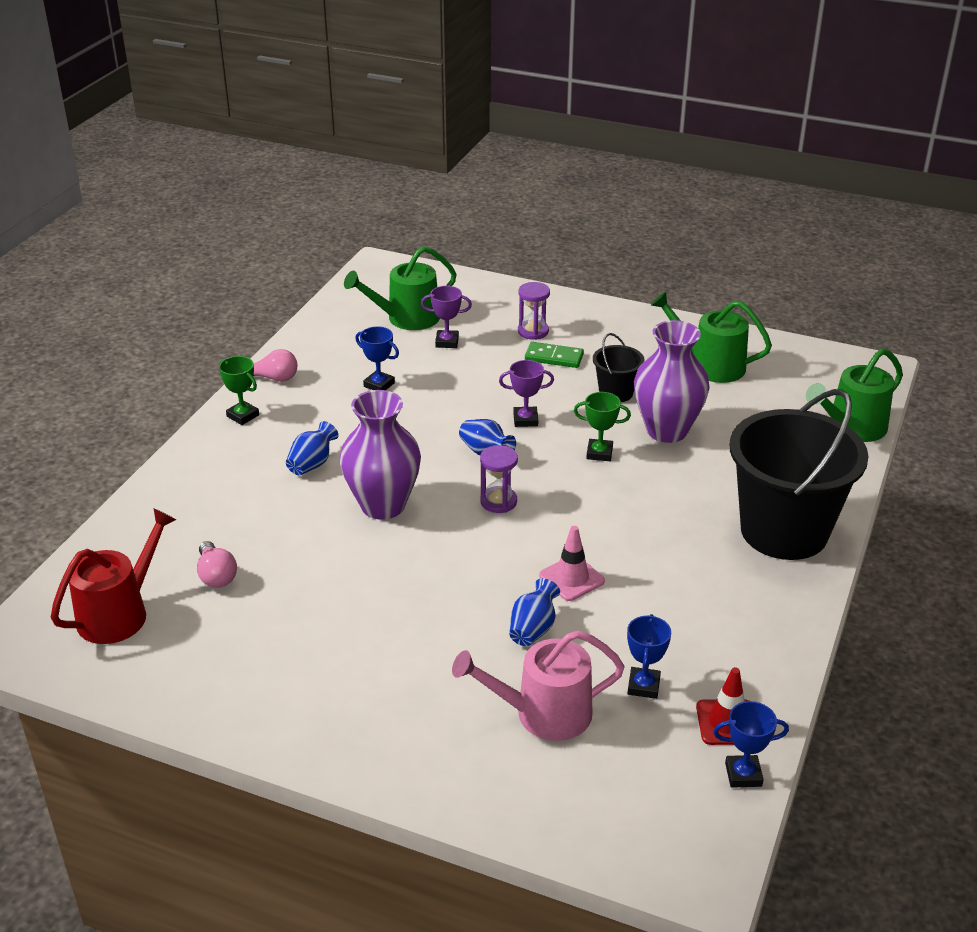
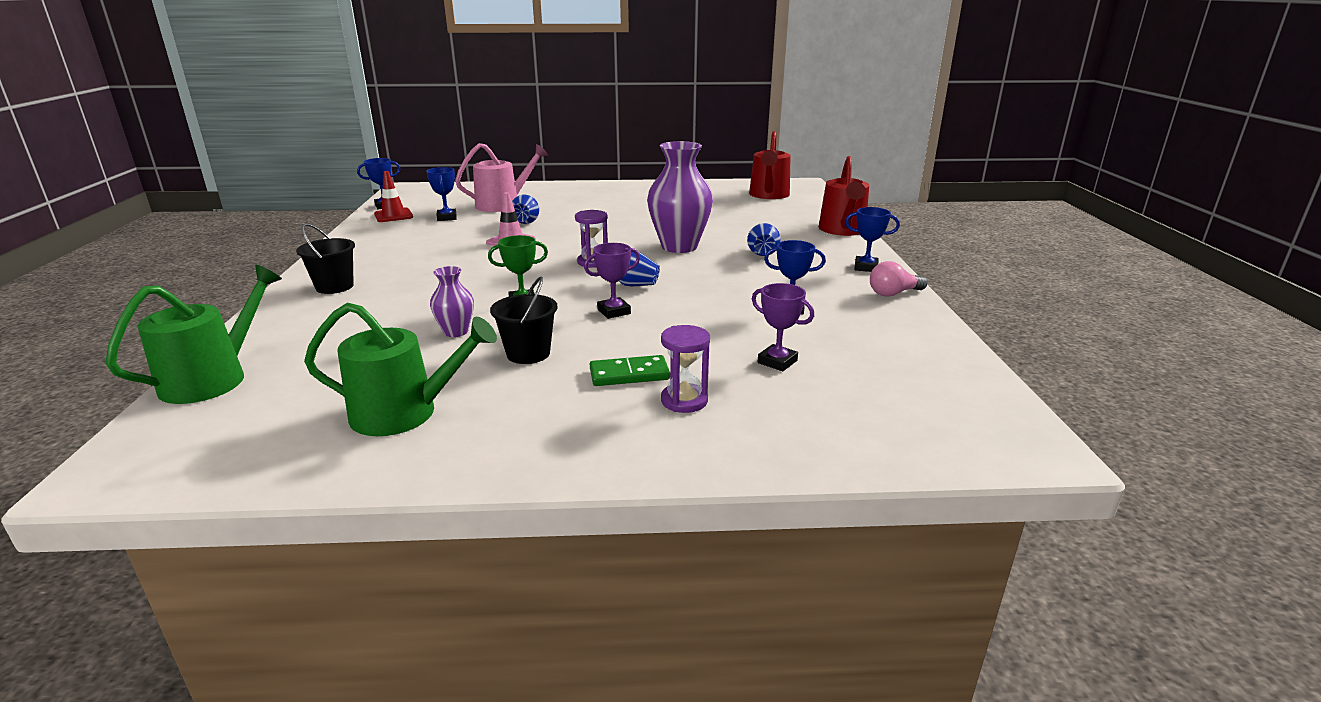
camera: 155 degrees right, 10 degrees down
pink light bulb [197,541,237,588] -> none
green trophy [219,356,259,425] -> blue trophy [845,207,900,272]
green watering can [344,246,457,330] -> none
purple trophy [421,286,472,348] -> purple trophy turned 60 degrees clockwise [752,283,814,371]
purple vase [634,320,710,443] -> purple vase [430,266,474,337], size x0.50
black bucket [729,389,869,560] -> black bucket [296,223,355,294], size x0.45
none -> red watering can [818,156,869,236]

